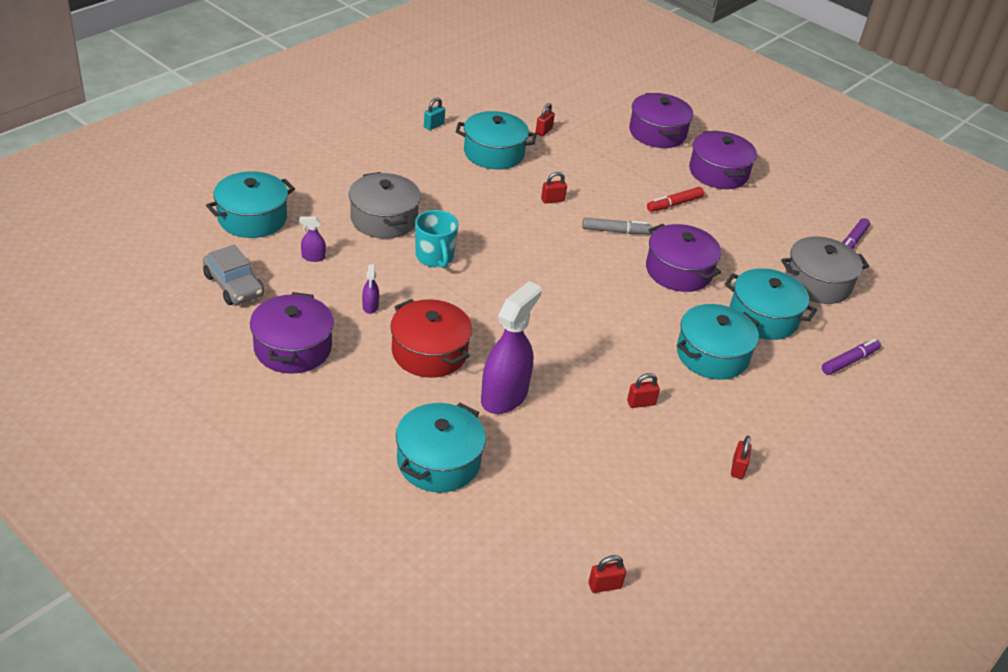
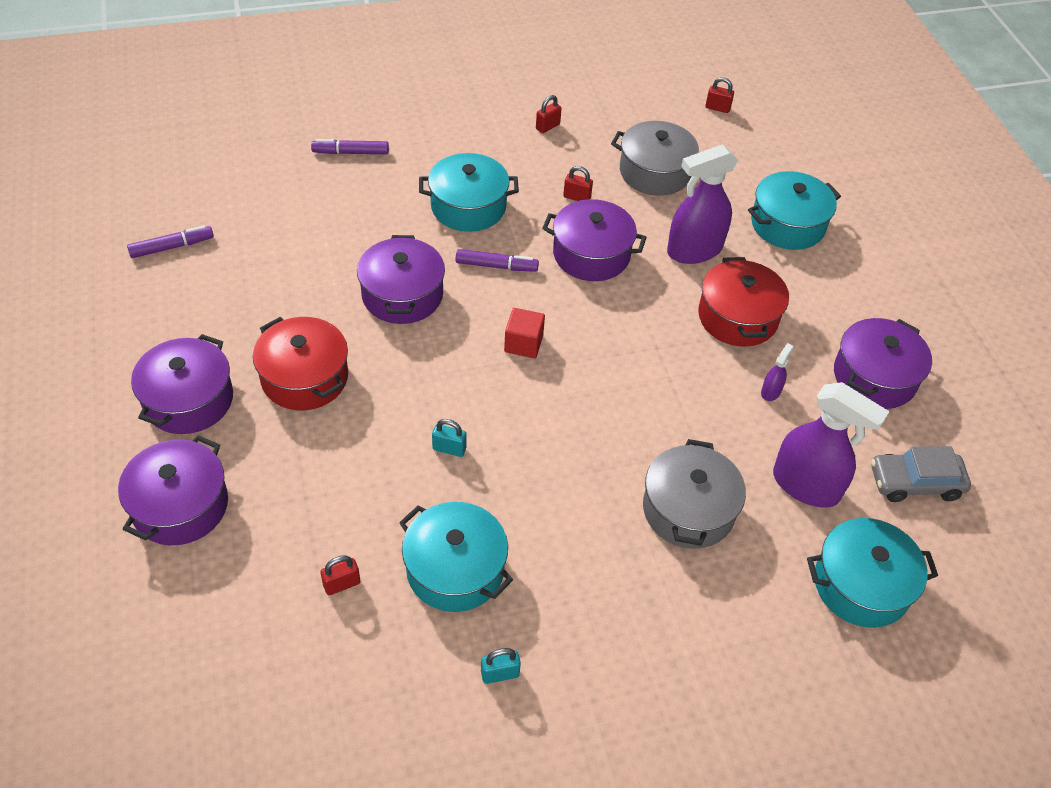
camera: 145 degrees left, 10 degrees up
grey car [203,245,264,305] -> grey car turned 90 degrees counterclockwise [871,446,971,502]
purple spray bottle [299,216,326,262] -> purple spray bottle [773,382,890,508], size x2.34
turquoise mug [415,210,458,269] -> none
red padlock [541,172,567,204] -> turquoise padlock [432,419,466,457]
grey marker [582,218,652,234] -> none
red marker [647,187,704,212] -> red pot [253,317,348,410]
turquoise pot [725,268,817,340] -> none
grey pot [781,236,869,304] -> grey pot moved to [611,121,699,196]
none -> purple marker [456,249,539,272]
none -> red cube [504,308,545,358]
none -> purple pot [542,199,647,281]

